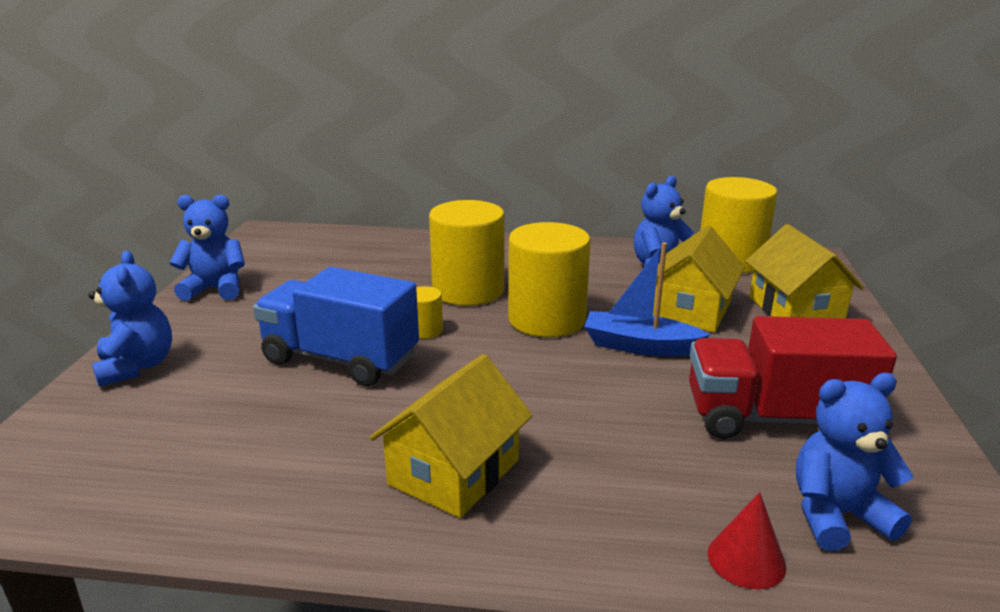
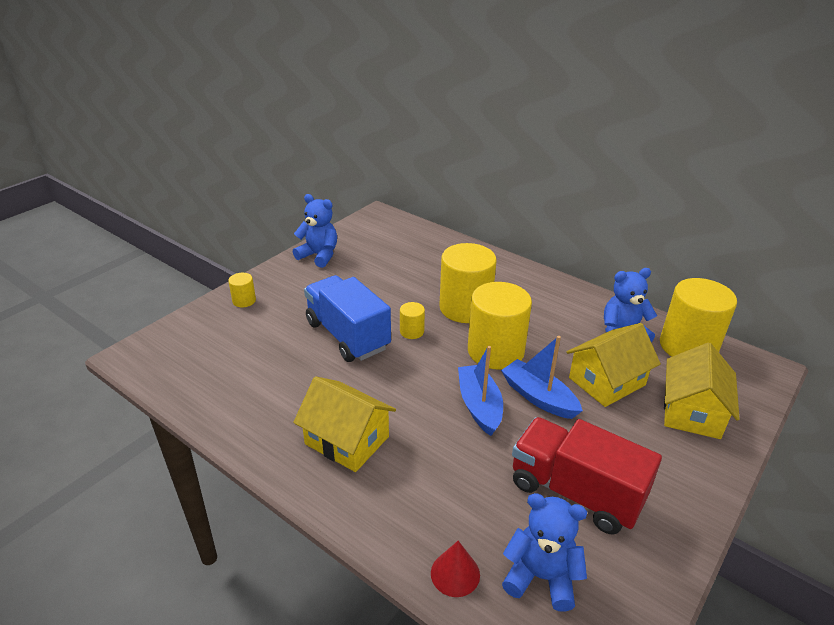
camera: 30 degrees right, 10 degrees up
blue teddy bear [89,250,172,386] -> yellow cylinder [228,273,256,307]
yellow house [370,354,533,518] -> yellow house turned 60 degrees clockwise [293,376,396,472]
none -> blue boat [458,346,503,436]

